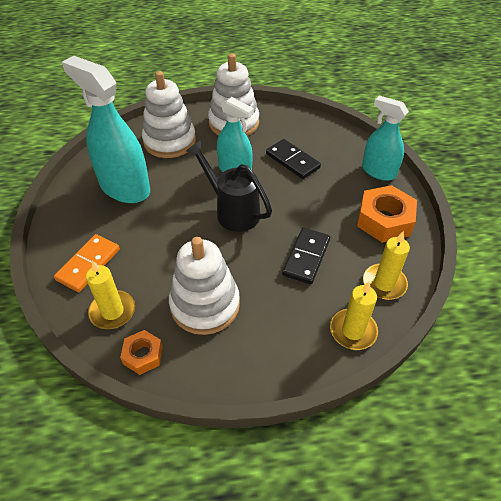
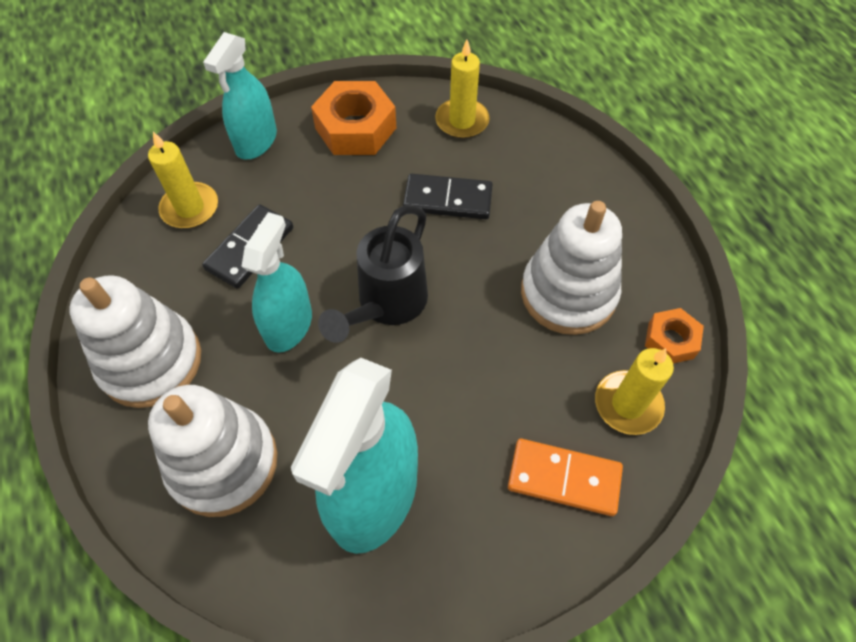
camera: 105 degrees left, 10 degrees up
yellow candle [330,282,378,350] -> yellow candle moved to [148,132,218,229]

